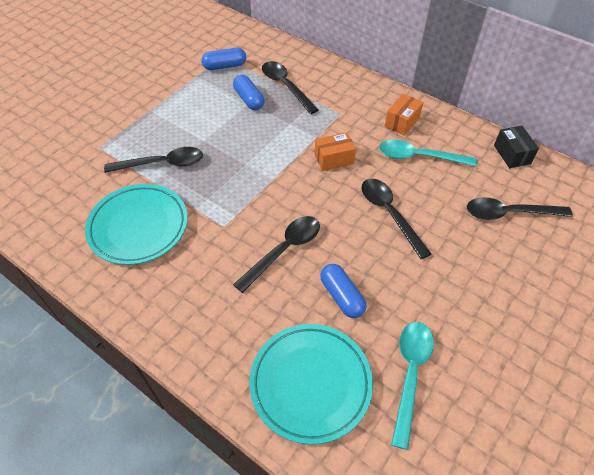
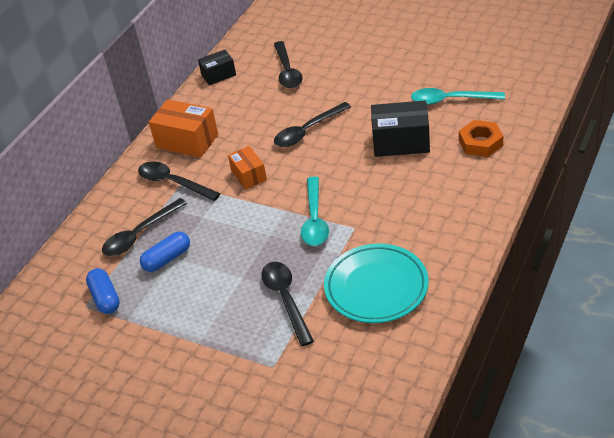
camera: 95 degrees left, 10 degrees down
black spoon [233,216,320,293] -> black spoon moved to [138,161,221,201]
turquoise plate [249,324,373,445] -> orange nut [459,120,503,157]
blue capsule [320,264,367,318] -> black box [371,101,430,157]
turquoise spoon [379,140,477,166] -> turquoise spoon moved to [301,176,329,246]
orange box [385,94,423,136] -> orange box [149,99,218,158], size x1.63

